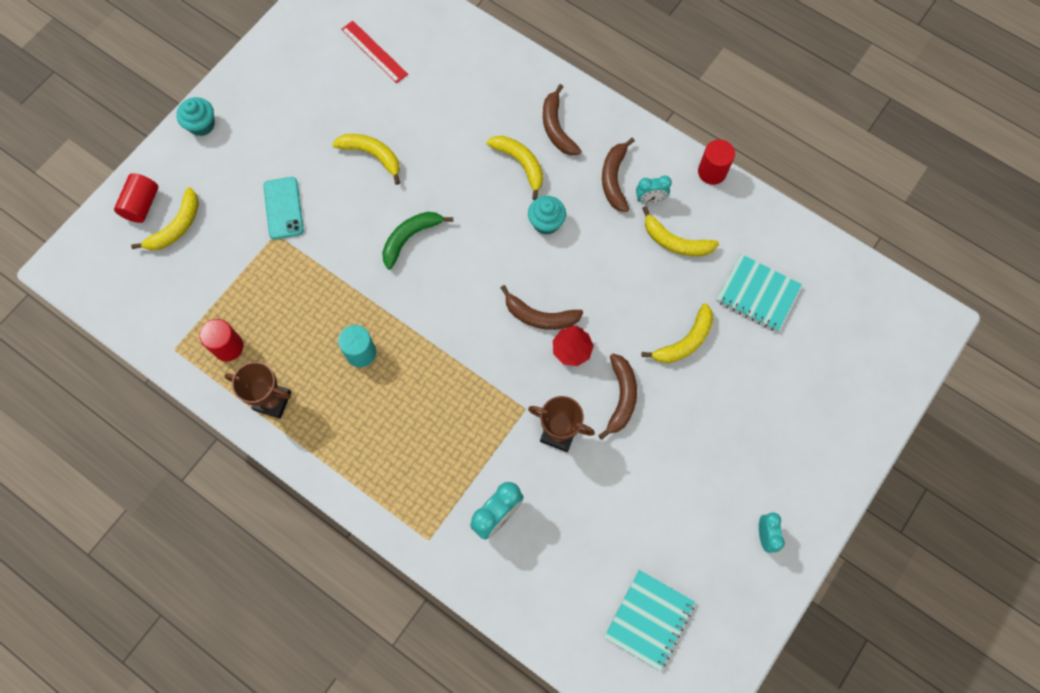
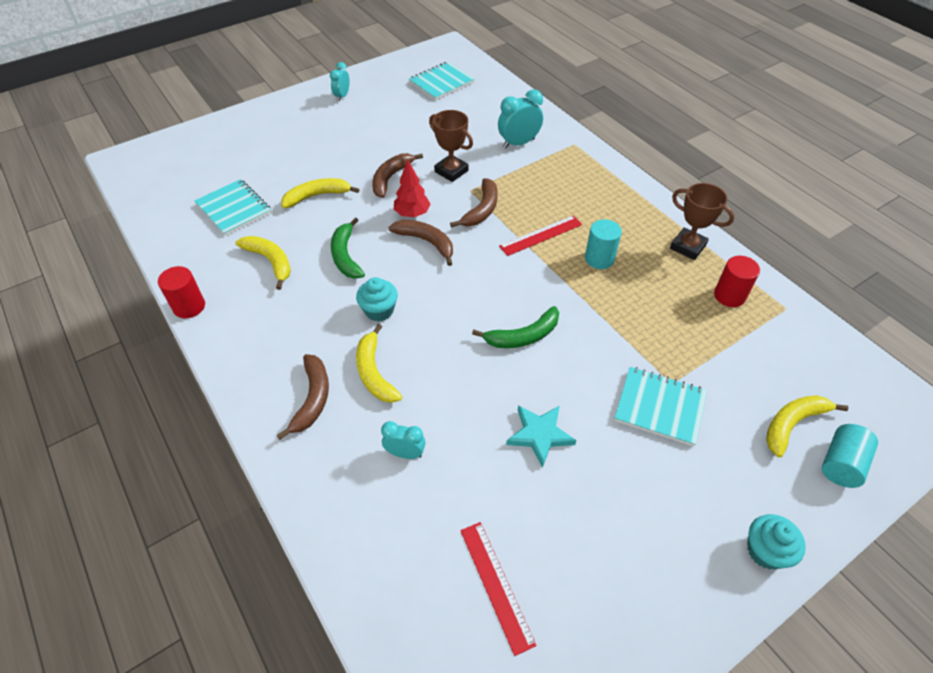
camera: 160 degrees left, 20 degrees down
red cylinder [114,173,159,223] -> turquoise cylinder [822,424,878,488]
turquoise phone [263,177,304,239] -> turquoise notebook [614,367,707,447]
yellow banana [332,134,400,185] -> turquoise star [506,405,577,468]
brown banana [602,137,635,212] -> brown banana moved to [450,178,498,228]
turquoise clock [636,176,672,203] -> turquoise clock moved to [381,421,425,459]
none -> green banana [331,218,365,279]
none -> red ruler [499,216,582,256]

